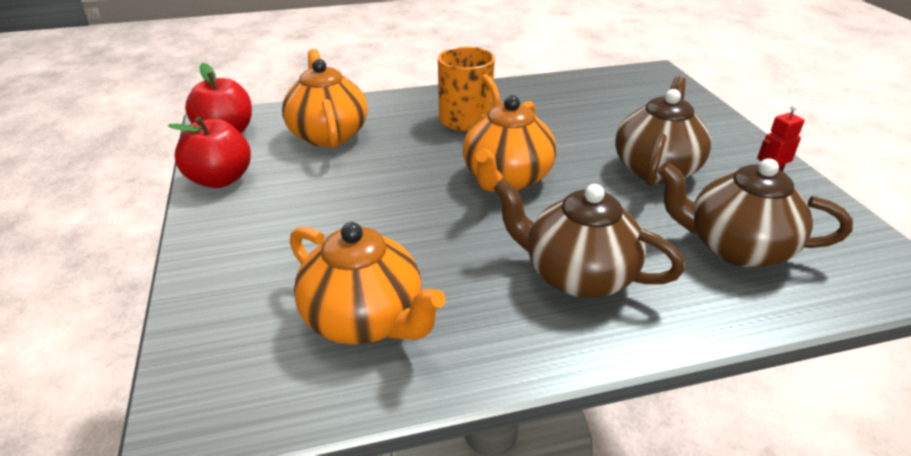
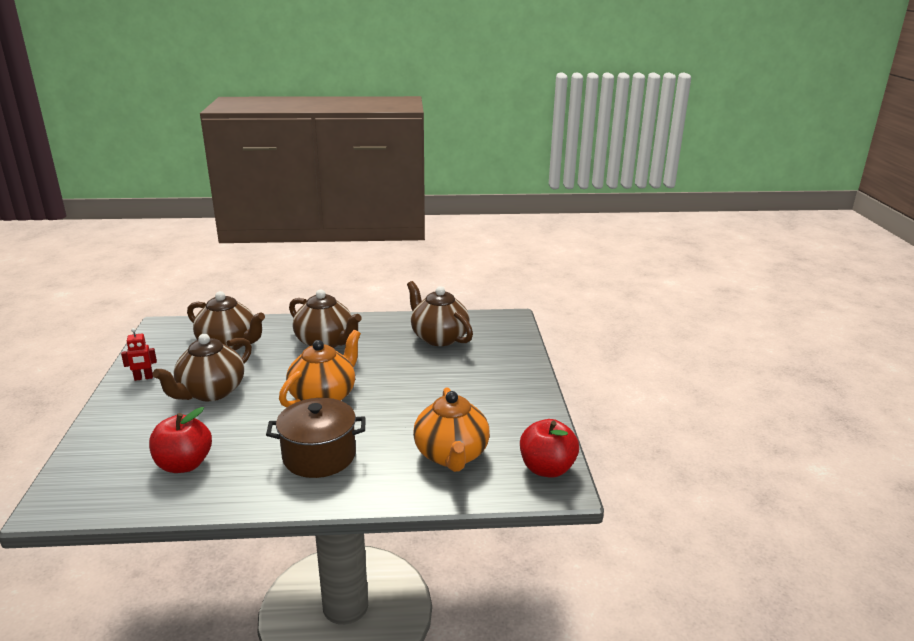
camera: 170 degrees left, 10 degrees down
red apple [168,116,251,188] -> red apple moved to [149,407,212,473]
orange teapot [290,222,445,345] -> brown teapot [407,281,473,346]
orange mug [438,47,501,131] -> brown pot [266,398,366,478]

